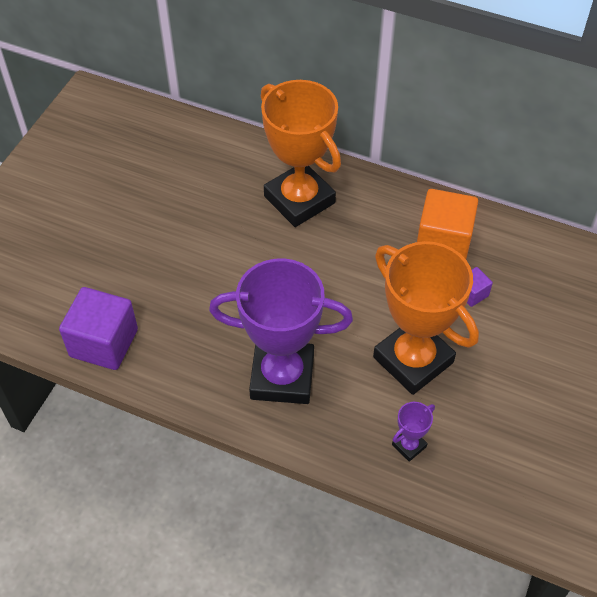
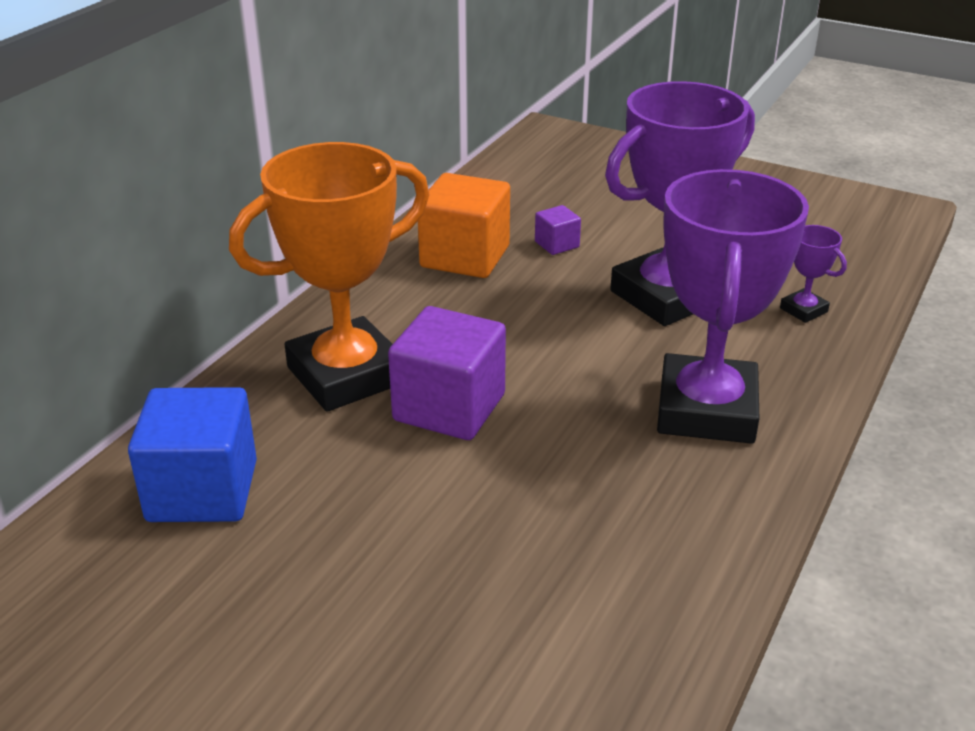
camera: 85 degrees left, 20 degrees down
purple cube [59,287,138,370] -> purple cube moved to [388,306,506,440]
orange trophy [373,241,479,395] -> purple trophy [605,81,755,326]
none -> blue cube [128,387,257,522]

